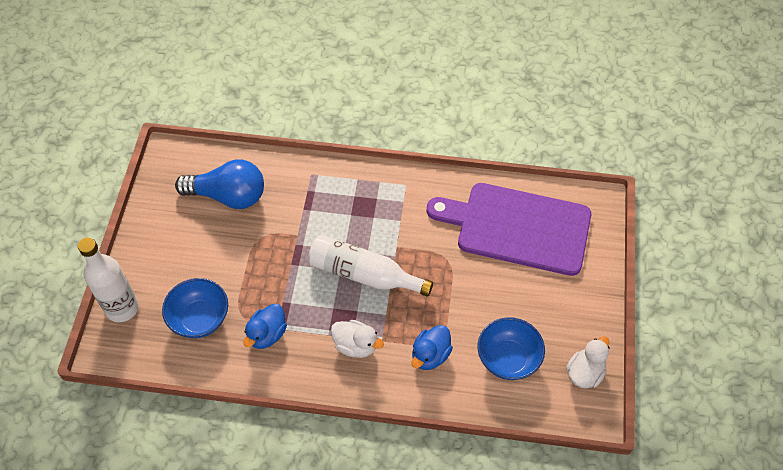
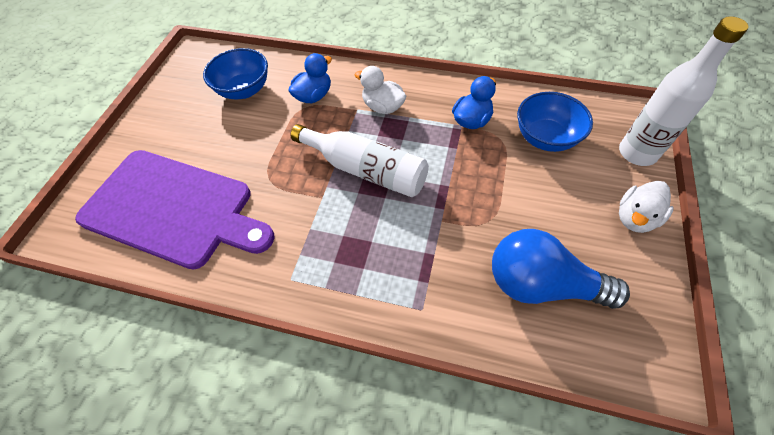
camera: 170 degrees left, 0 degrees up
white duck [566,336,610,388] -> white duck moved to [619,181,674,233]

